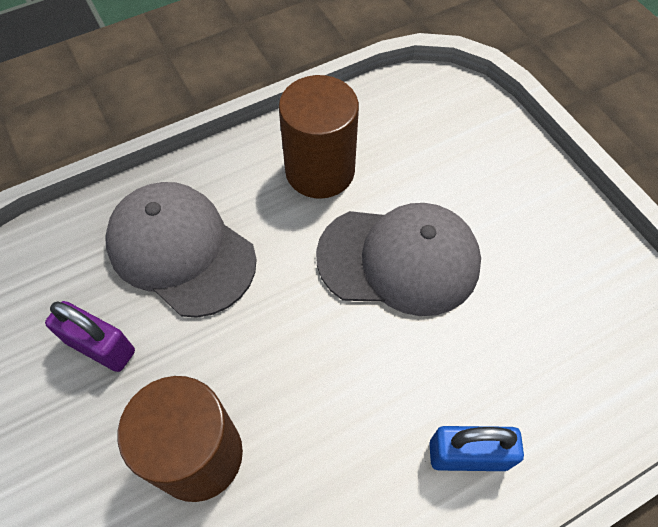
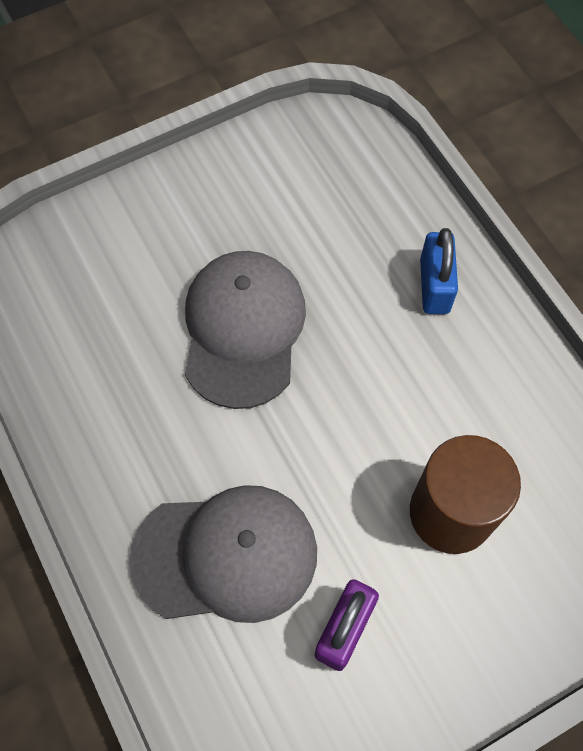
camera: 90 degrees left, 5 degrees up
grey cap [105,182,257,318] -> grey cap turned 135 degrees counterclockwise [129,485,317,623]
brown cylinder [279,75,359,199] -> none

